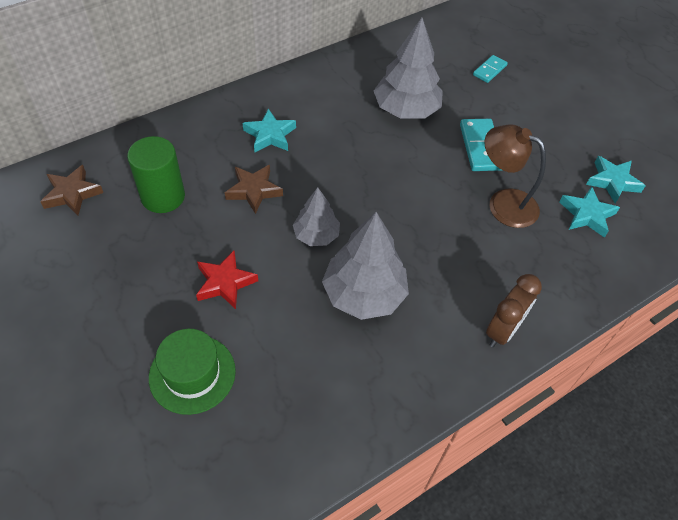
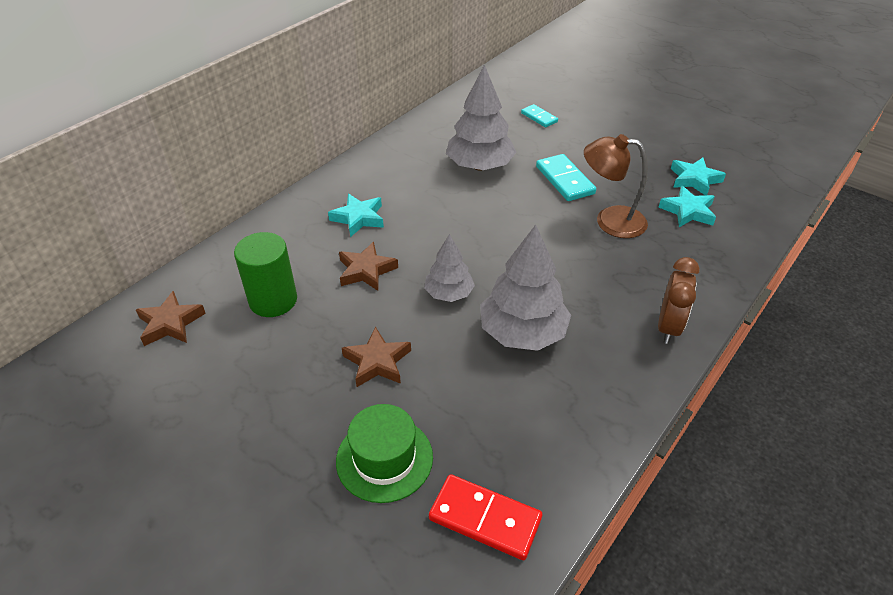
camera: 15 degrees left, 10 degrees down
red star [196,251,258,309] -> brown star [342,327,411,387]
turquoise domino [473,55,508,83] -> turquoise domino turned 60 degrees counterclockwise [521,104,558,128]
none -> red domino [429,474,542,560]

